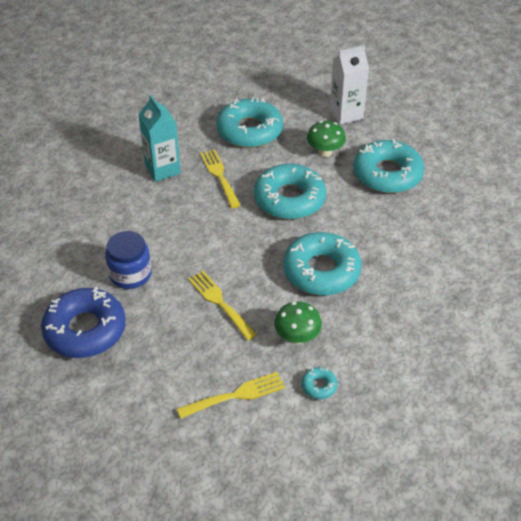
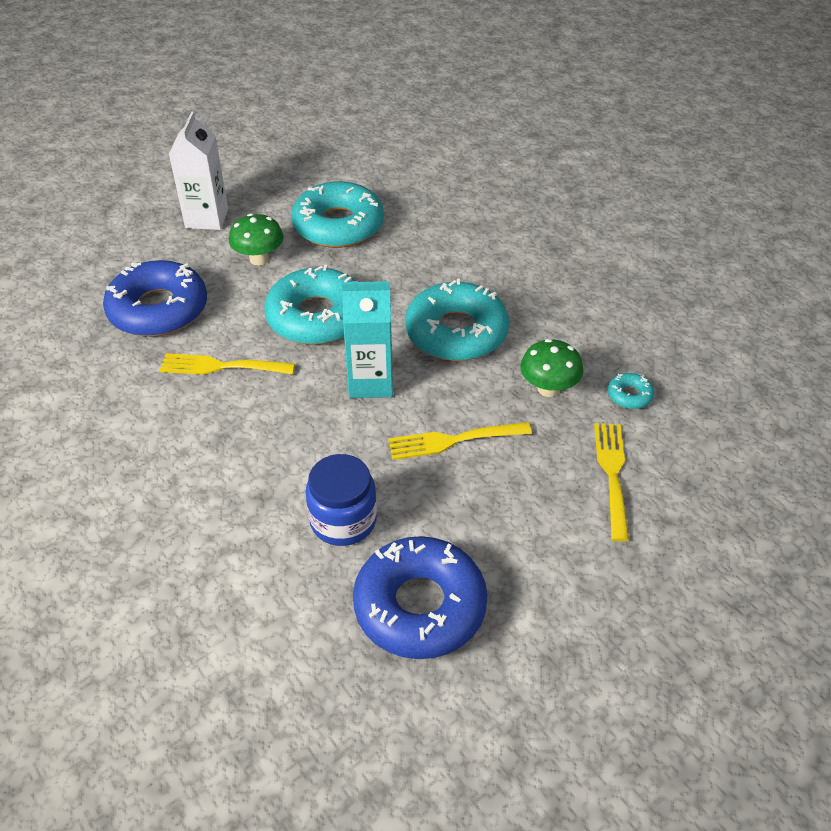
camera: 65 degrees left, 0 degrees up
turquoise carton [138,95,181,182] -> turquoise carton moved to [342,281,393,398]
turquoise donut [216,98,283,148] -> blue donut [103,260,207,337]

